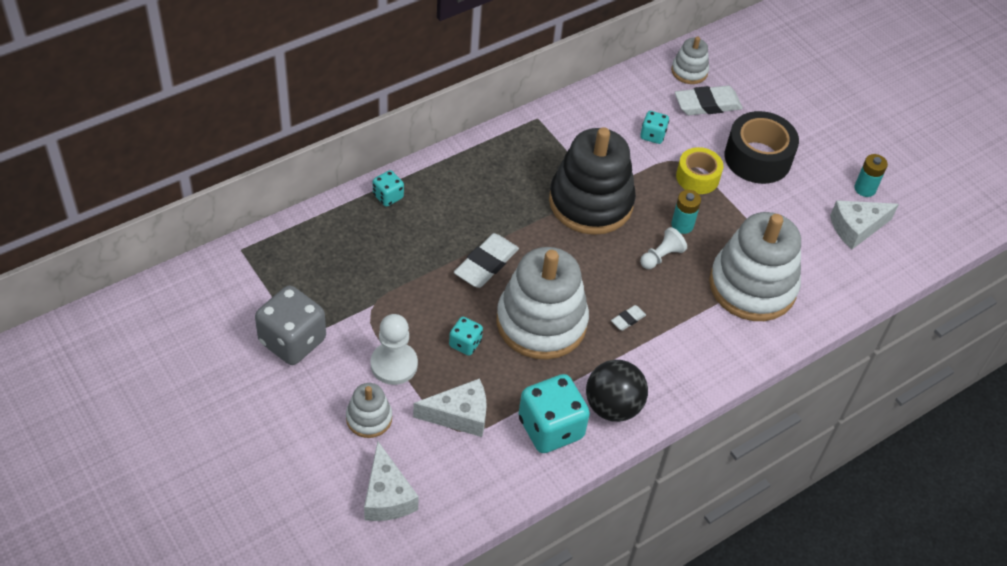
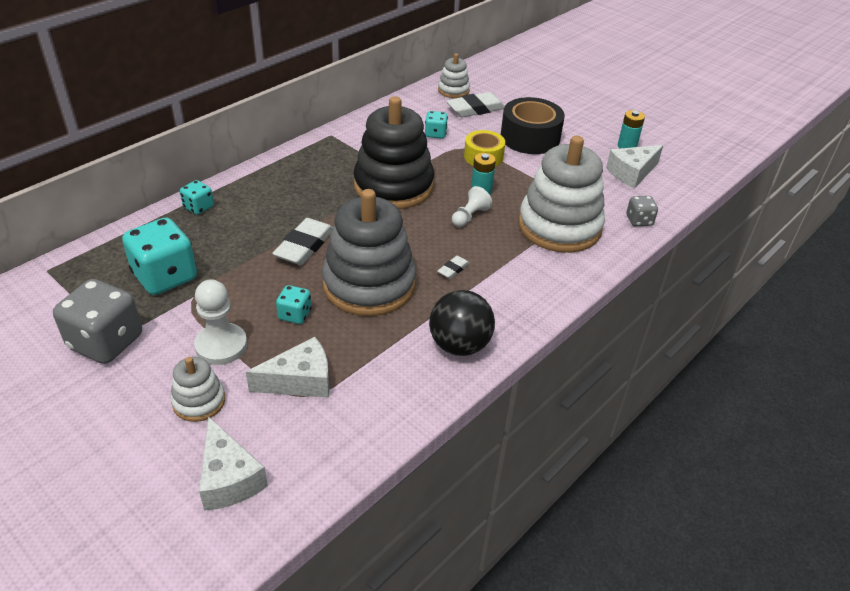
camera: 10 degrees left, 10 degrees down
white stacking toy [496,247,589,360] -> grey stacking toy [322,189,416,316]
turquoise dice [518,374,590,453] -> turquoise dice moved to [122,217,197,295]
none -> grey dice [626,196,658,226]

